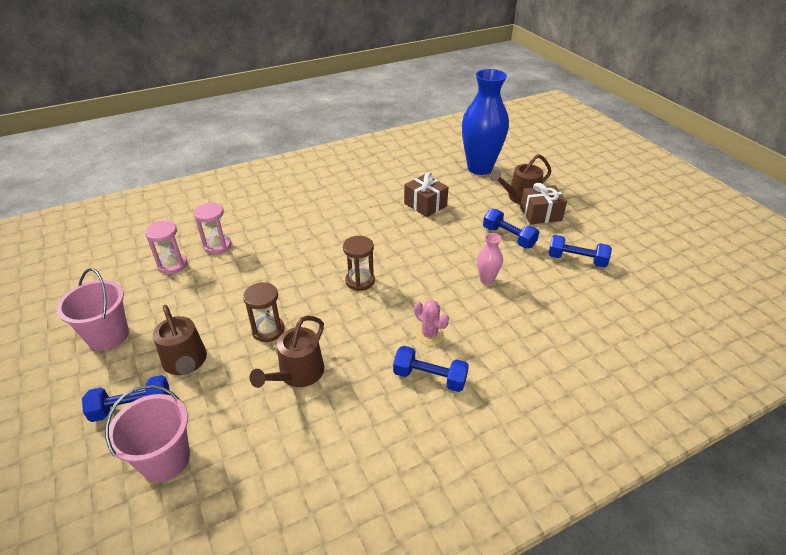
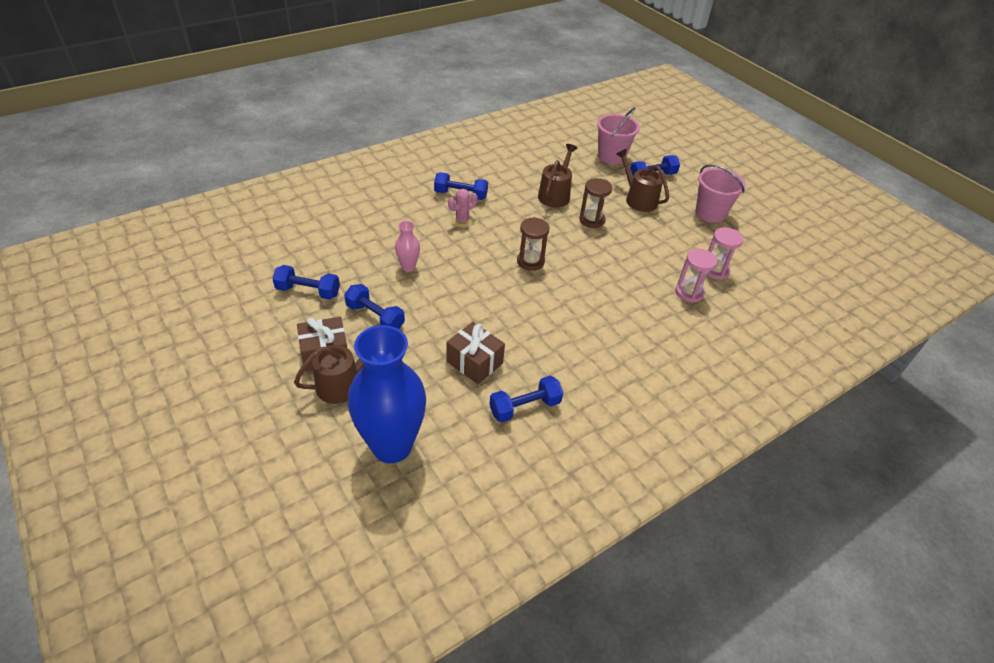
camera: 170 degrees right, 5 degrees up
pink cactus [414,300,449,345] -> pink cactus turned 75 degrees counterclockwise [448,189,477,228]
none -> blue dumbbell [490,376,563,423]

